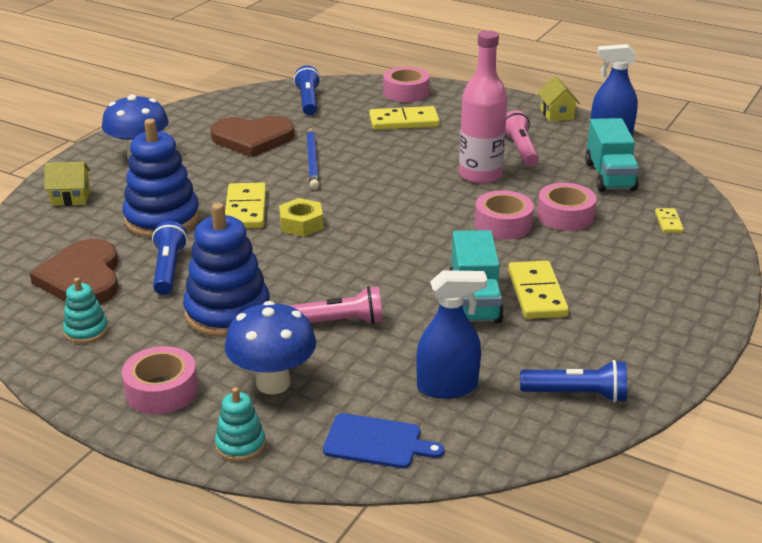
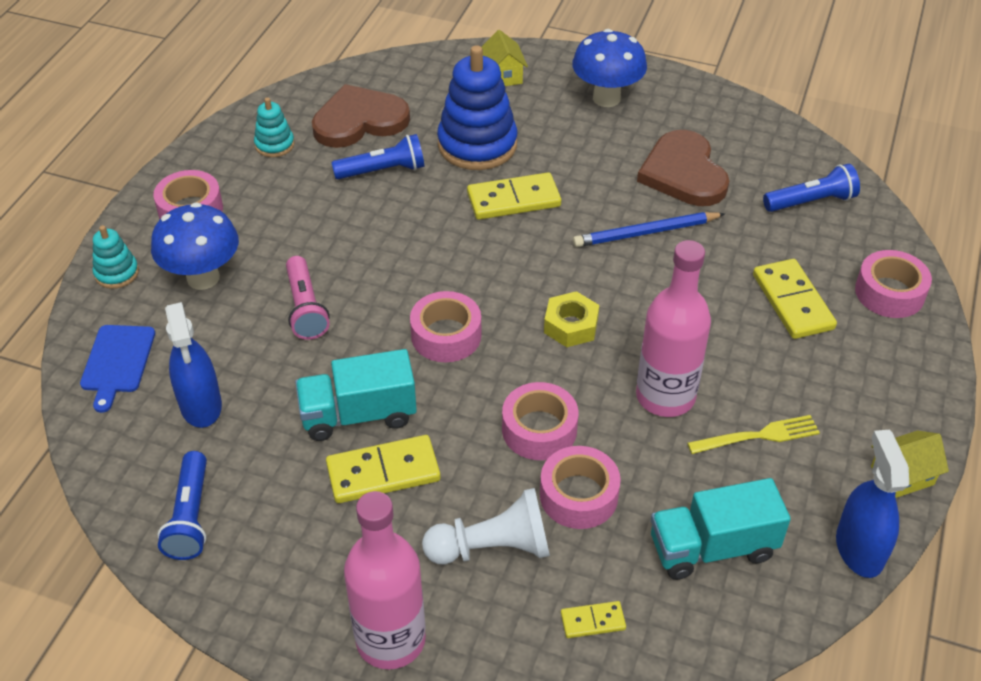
camera: 80 degrees right, 15 degrees up
blue stacking toy [183,203,270,337] -> none
yellow nut [279,198,323,237] -> yellow nut moved to [544,291,599,347]
pink flashlight [505,110,539,166] -> yellow fork [687,415,820,454]
none -> pink bottle [344,491,426,670]
none -> pink tape [410,291,481,362]
none -> white pawn [422,488,550,565]

